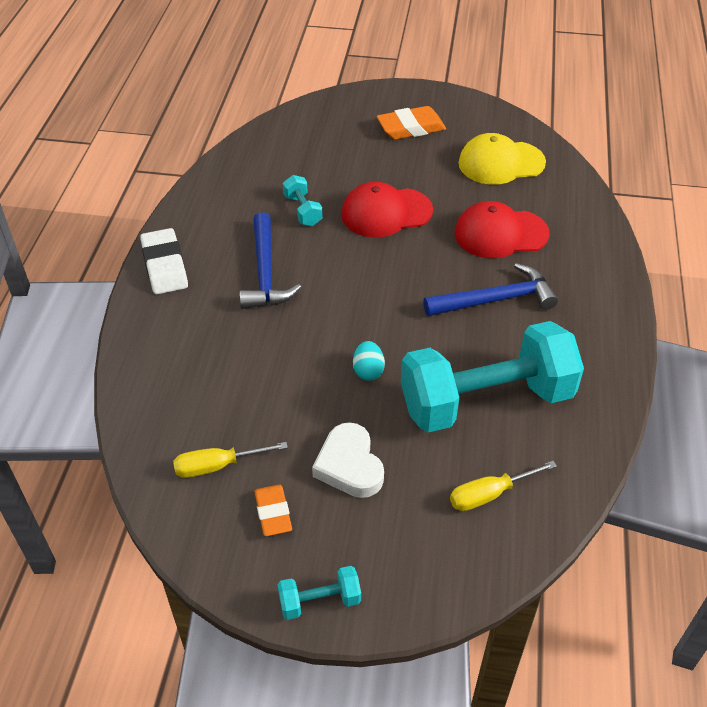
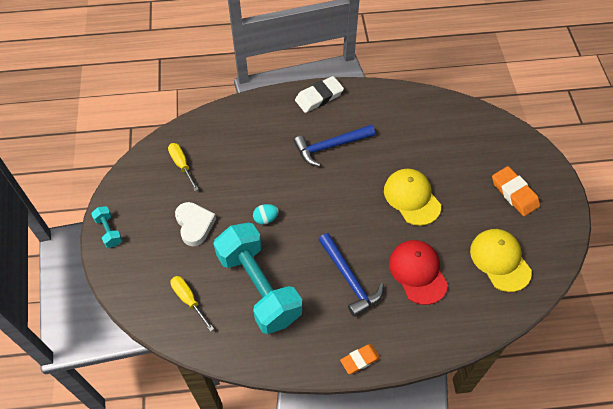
camera: 75 degrees right, 10 degrees up
orange eraser [254,485,292,536] -> orange eraser moved to [340,344,380,374]
turquoise dumbbell [283,175,323,226] -> none
white heart [312,422,384,498] -> white heart turned 105 degrees clockwise [175,202,216,246]
red cap [341,182,433,238] -> yellow cap [384,169,441,226]

